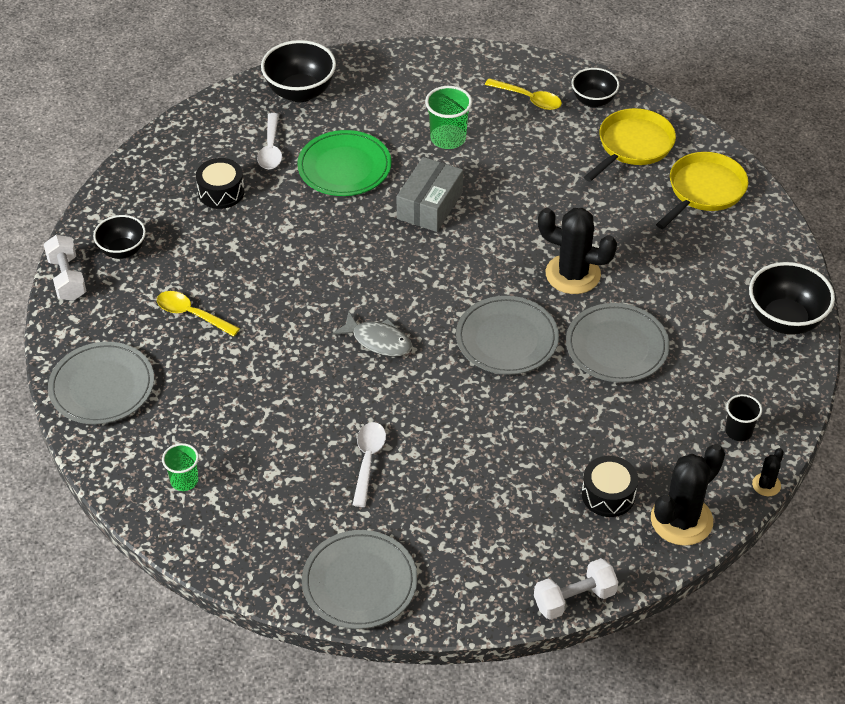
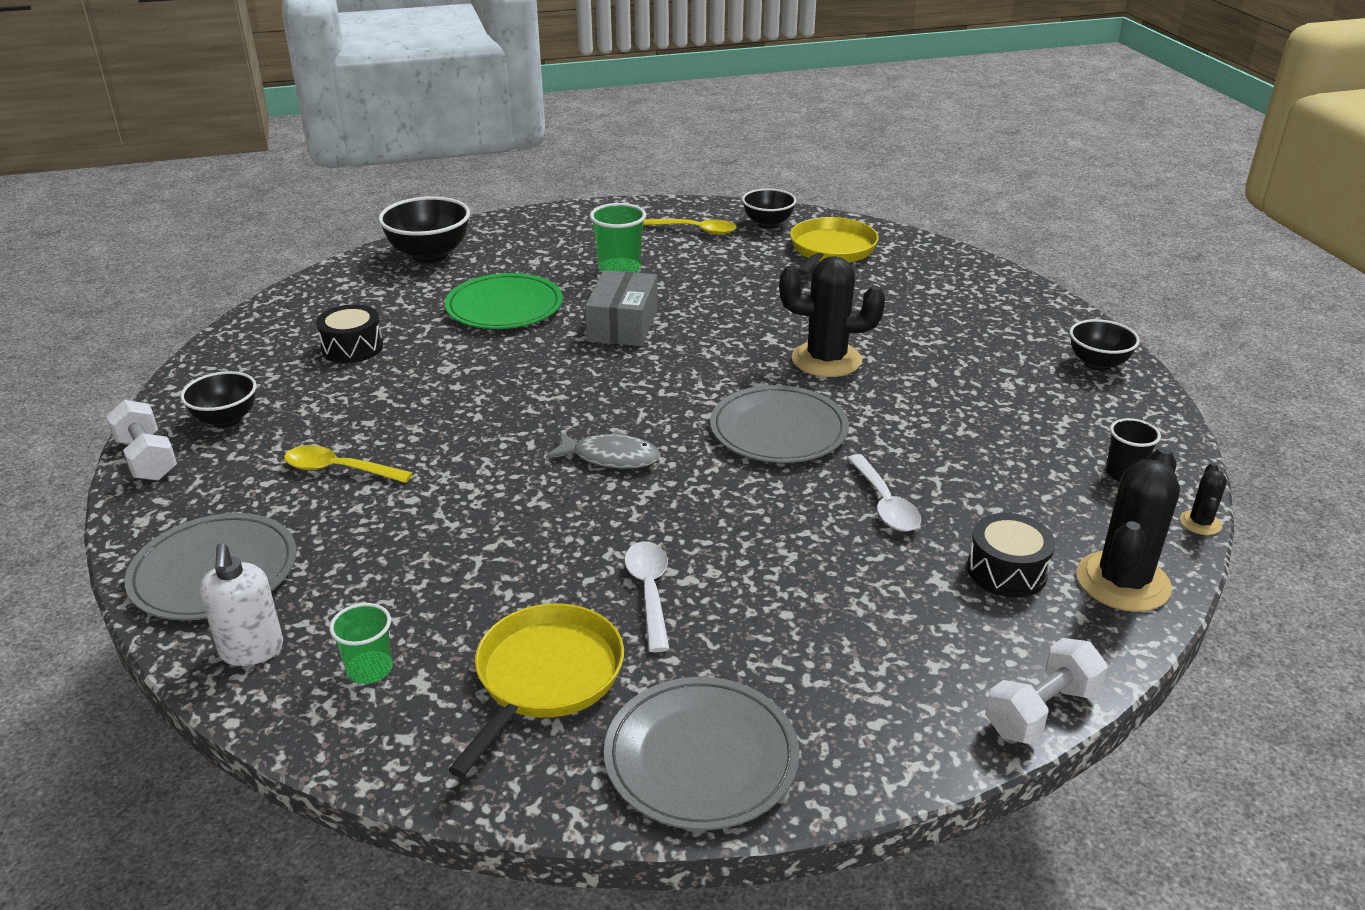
camera: 15 degrees left, 15 degrees down
white spoon [257,113,282,169] -> white spoon moved to [847,454,921,532]
grey plate [566,303,670,383] -> none
yellow pan [656,152,748,229] -> yellow pan moved to [448,603,624,777]
black bowl [749,262,835,335] -> black bowl [1070,319,1140,371], size x0.64
none -> white soap dispenser [199,543,283,666]

